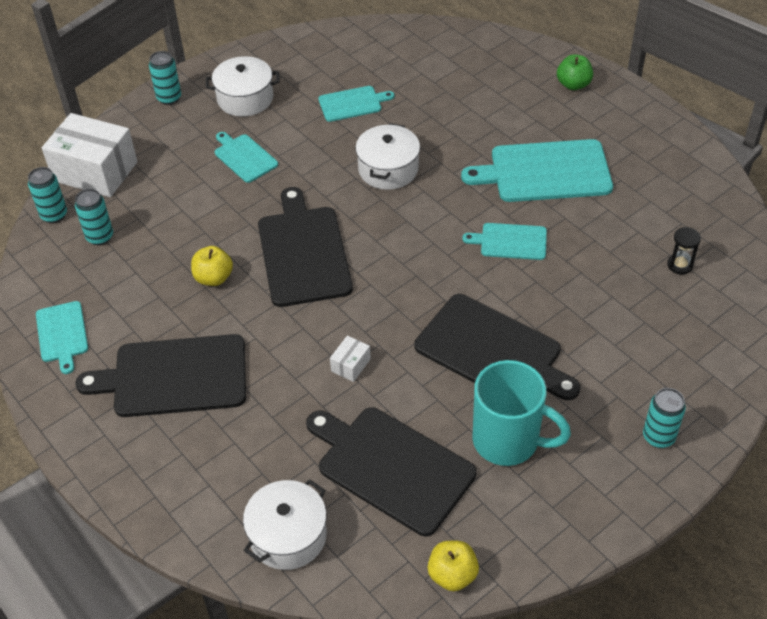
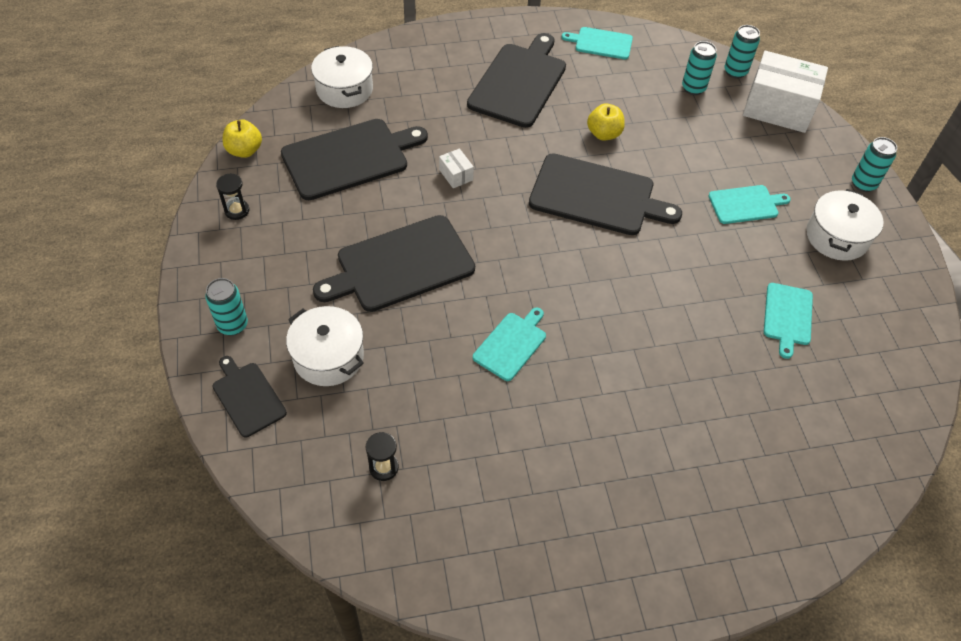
camera: 115 degrees right, 5 degrees up
white box [42,113,138,197] -> white box turned 60 degrees clockwise [743,51,828,133]
white pot [356,123,420,190] -> white pot moved to [286,306,364,386]
turquoise cutting board [461,139,613,202] -> none
turquoise mug [472,360,571,466] -> none
green apple [557,54,593,90] -> none
none -> black cutting board [212,356,287,437]
none -> black hourglass [216,173,249,220]

